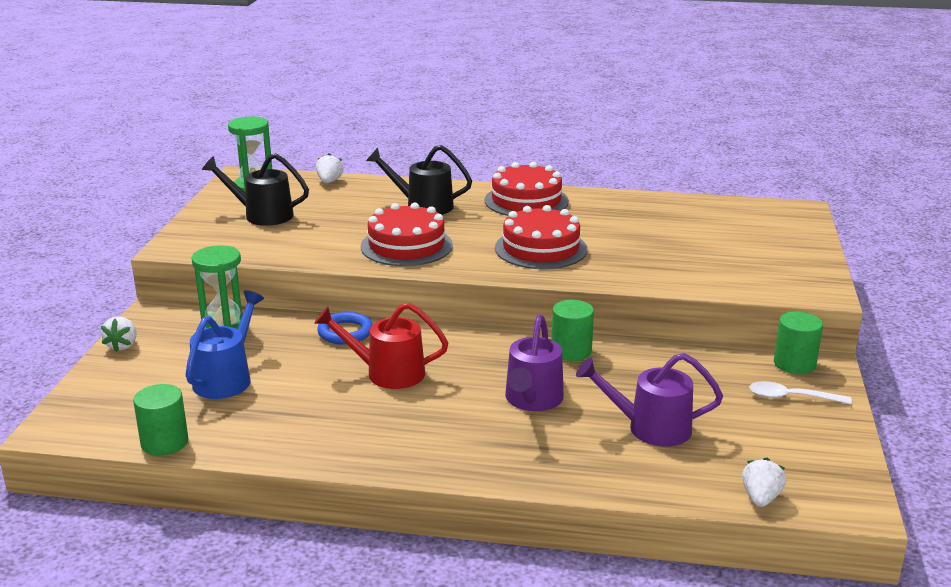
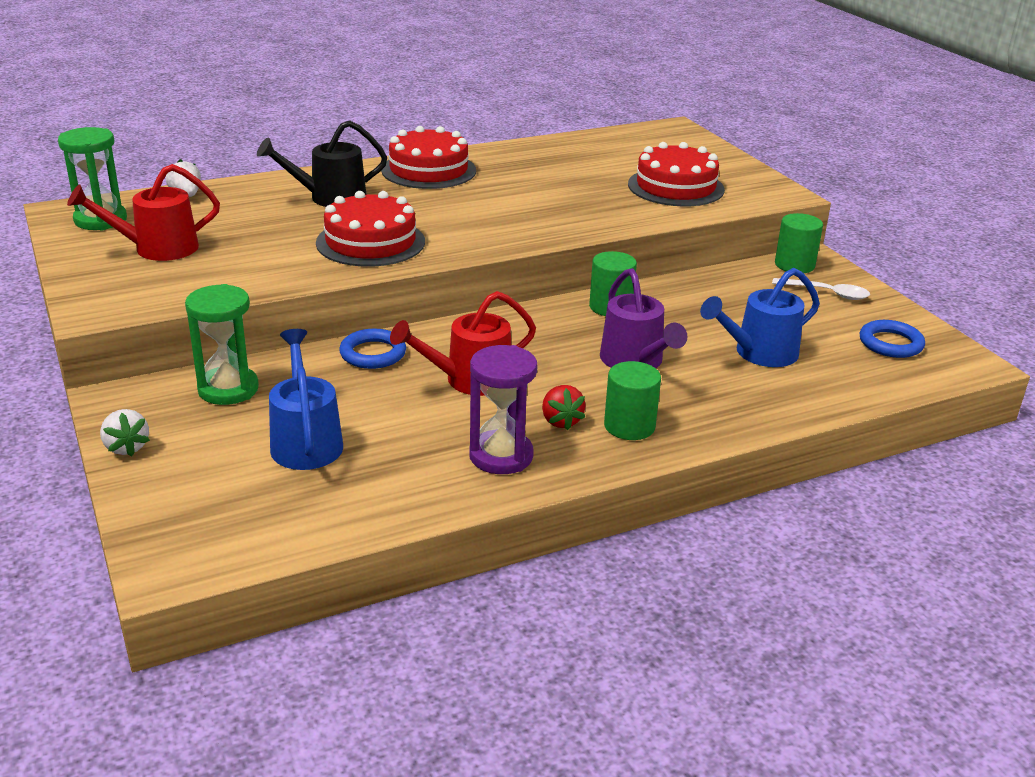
camera: 35 degrees left, 5 degrees up
green cylinder [133,384,188,456] -> green cylinder moved to [604,361,661,440]
black watering can [202,153,309,226] -> red watering can [67,164,220,261]
red cake [495,205,587,269] -> red cake moved to [628,142,725,206]
purple watering can [576,353,723,447] -> blue watering can [700,268,820,367]
white strawberry [742,458,786,507] -> none
white spoon [749,381,852,404] -> white spoon turned 135 degrees counterclockwise [772,278,870,300]
none -> purple hourglass [469,345,538,474]
none -> red strawberry [542,385,586,430]
none -> blue ring [860,320,925,358]

